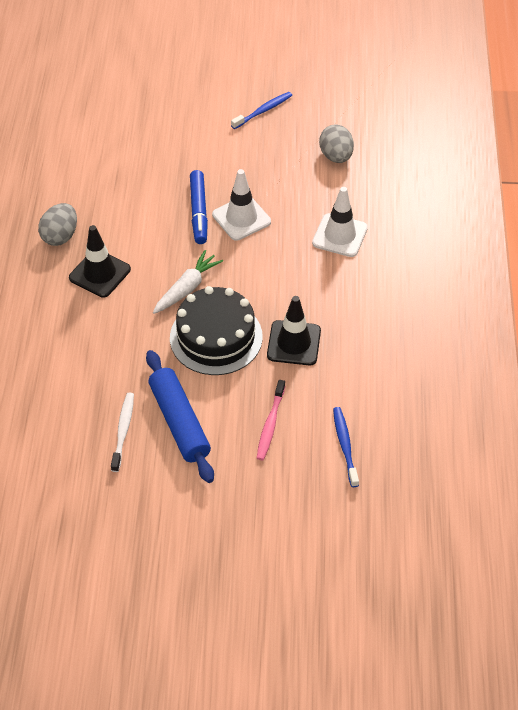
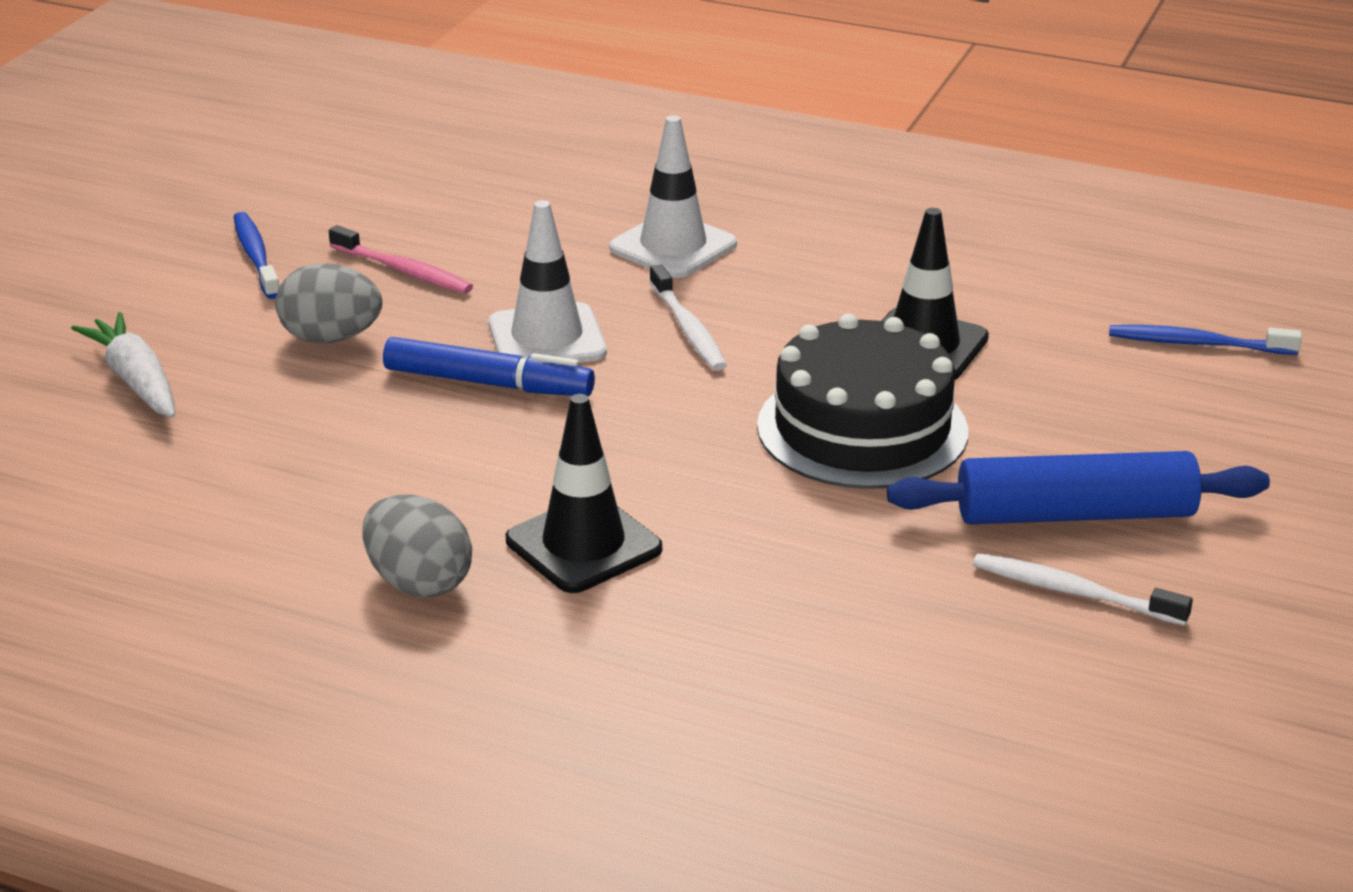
camera: 70 degrees left, 20 degrees down
white carrot [153,250,223,314] -> white carrot moved to [71,312,175,418]
pink toothbrush [257,380,285,460] -> pink toothbrush moved to [329,225,473,294]
grey egg [319,124,354,163] -> grey egg moved to [275,263,382,343]
none -> white toothbrush [649,264,727,371]

